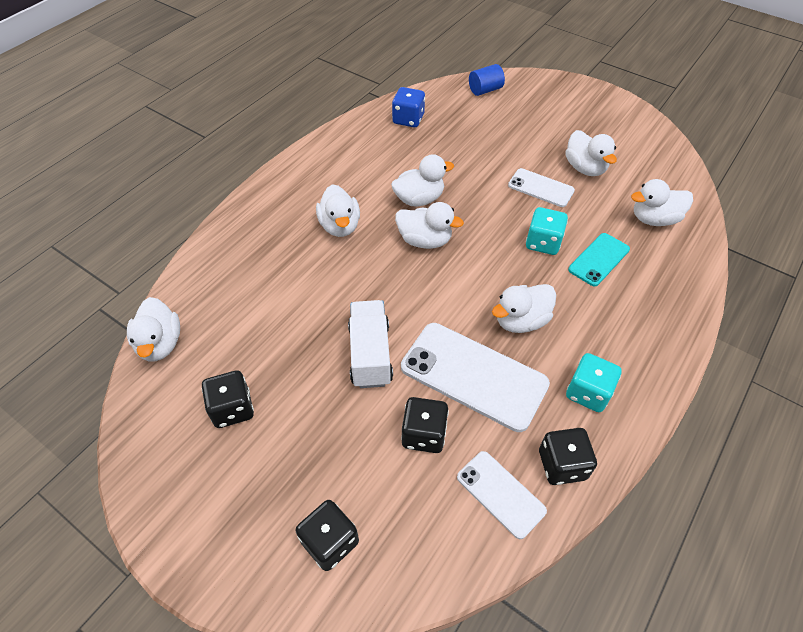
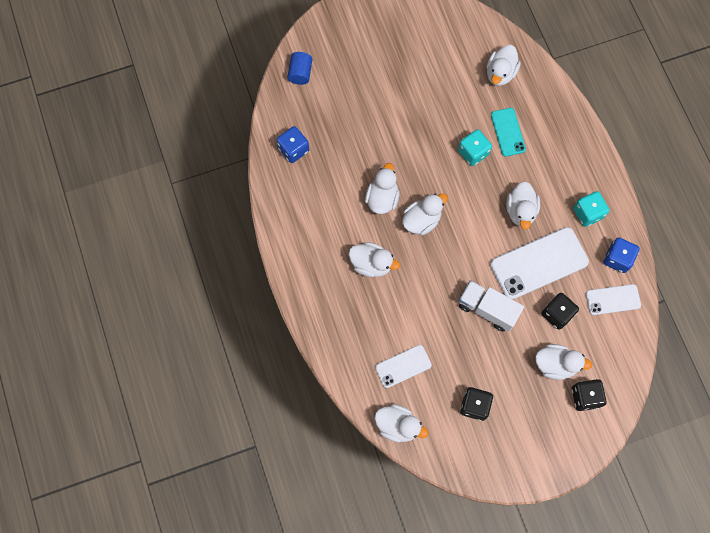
camera: 55 degrees left, 20 degrees up
white phone [508,168,575,207] -> white phone moved to [375,345,432,388]
black dice [539,428,597,485] -> blue dice [603,238,640,273]
white duck [565,130,617,176] -> white duck moved to [535,344,592,380]

